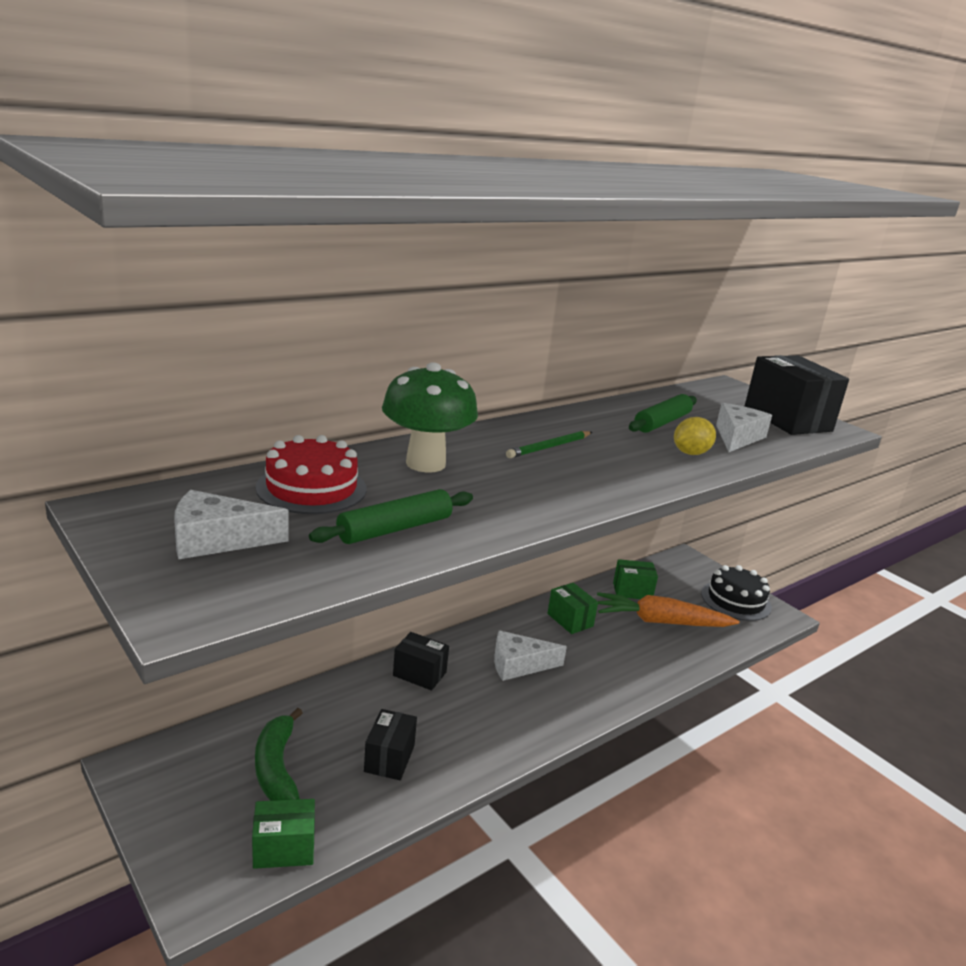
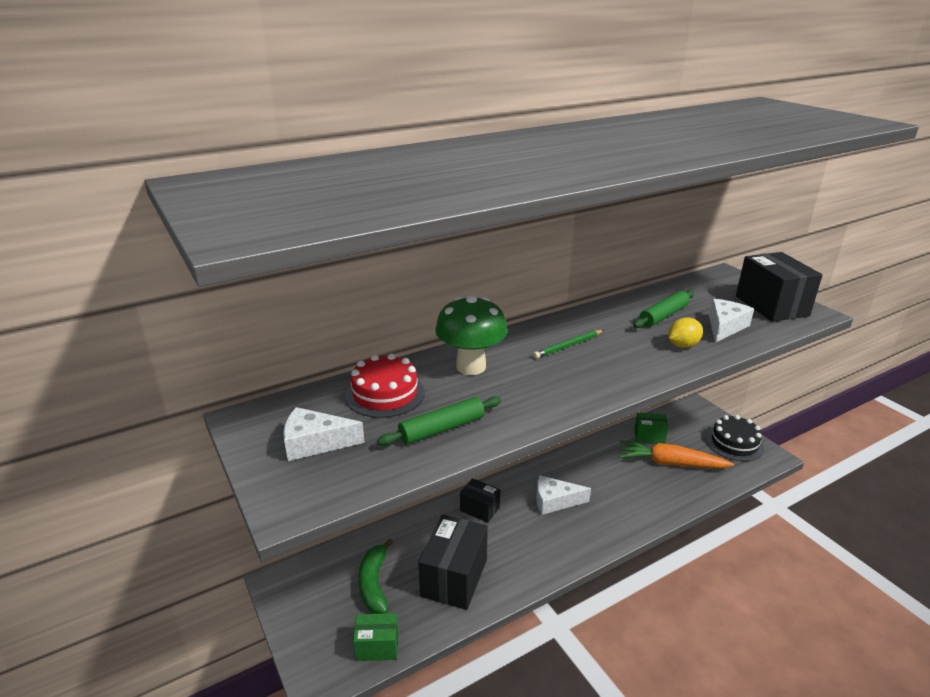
camera: 10 degrees right, 5 degrees up
black box [364,709,417,780] -> black box [418,515,488,610], size x1.78
green box [547,583,598,634] -> none

